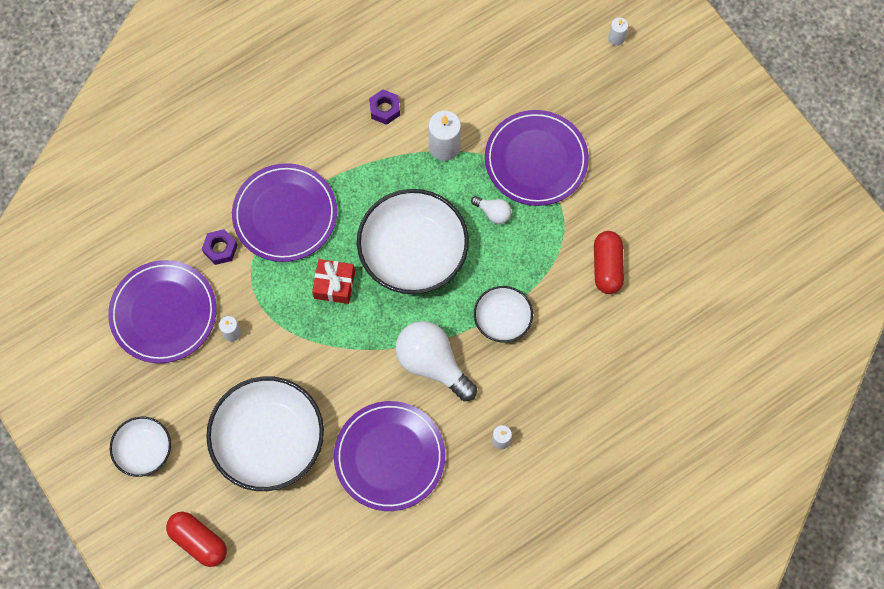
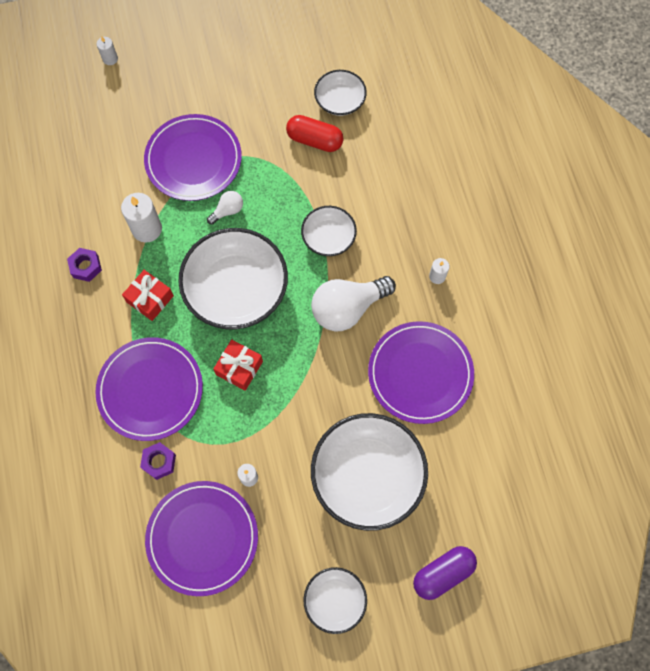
camera: 70 degrees left, 0 degrees up
red capsule [166,512,227,567] -> purple capsule [413,546,477,600]
none -> red gift [122,270,174,321]
none -> white bowl [314,70,367,116]

